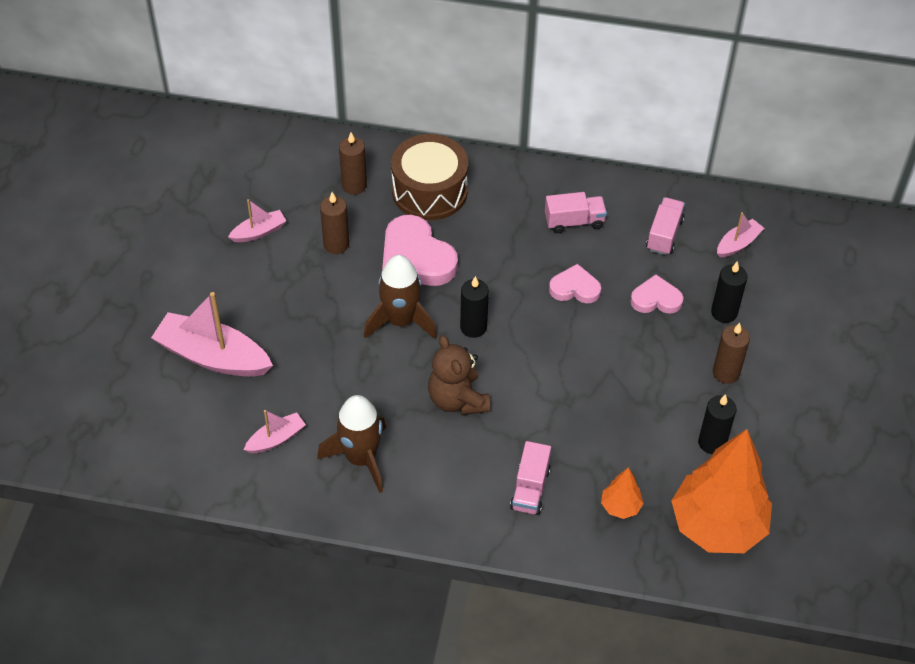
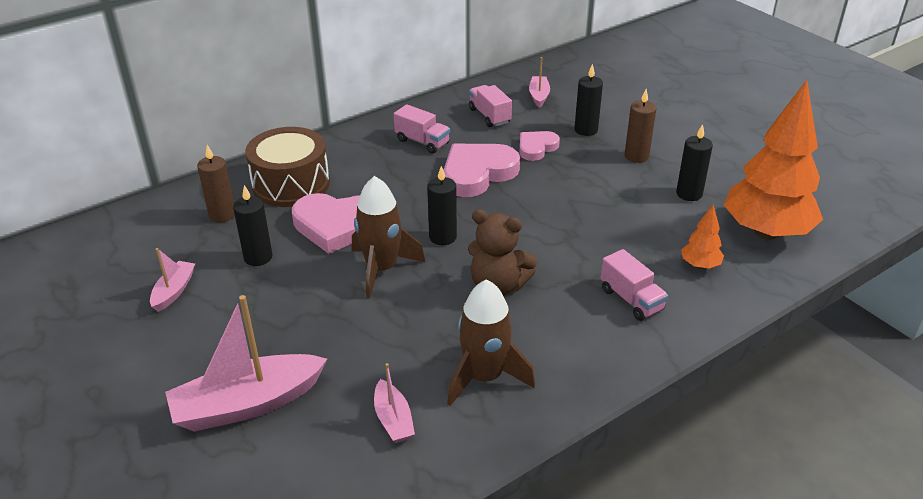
camera: 45 degrees left, 15 degrees down
pink boat [244,410,306,453] -> pink boat turned 150 degrees clockwise [374,363,415,443]
brown candle [320,192,349,254] -> black candle [233,185,272,266]
pink truck [545,192,607,233] -> pink truck turned 90 degrees clockwise [394,104,450,153]
pink heart [549,264,601,303] -> pink heart [443,144,520,197], size x1.73

